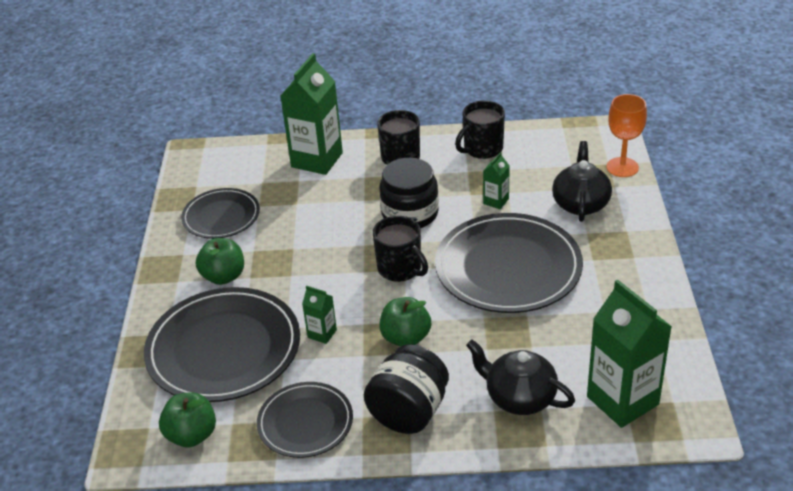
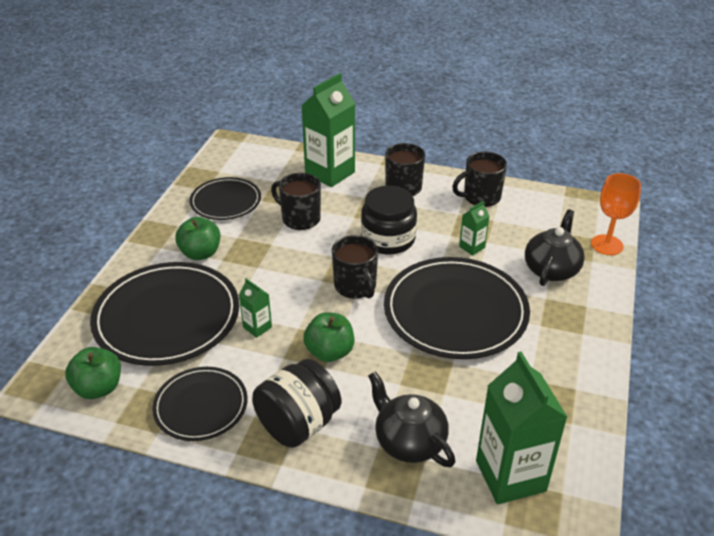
camera: 15 degrees right, 0 degrees up
none -> black mug [271,173,321,230]

